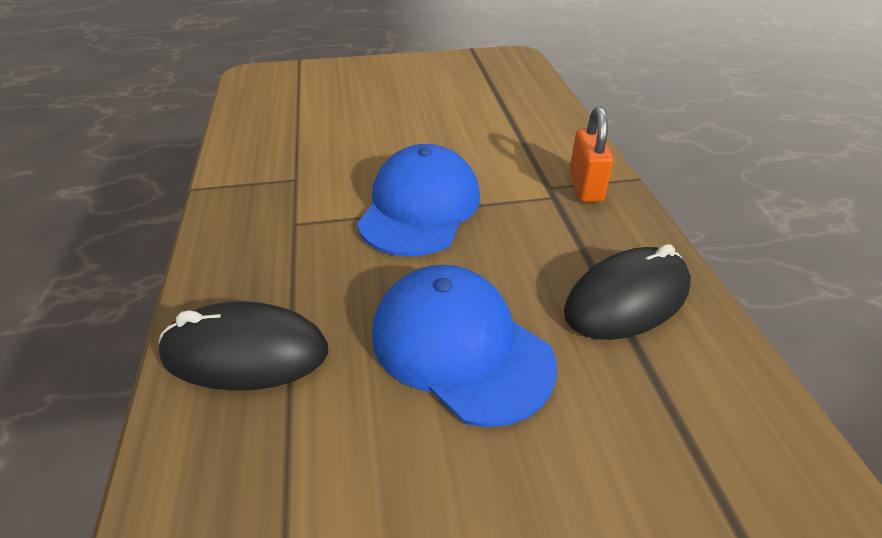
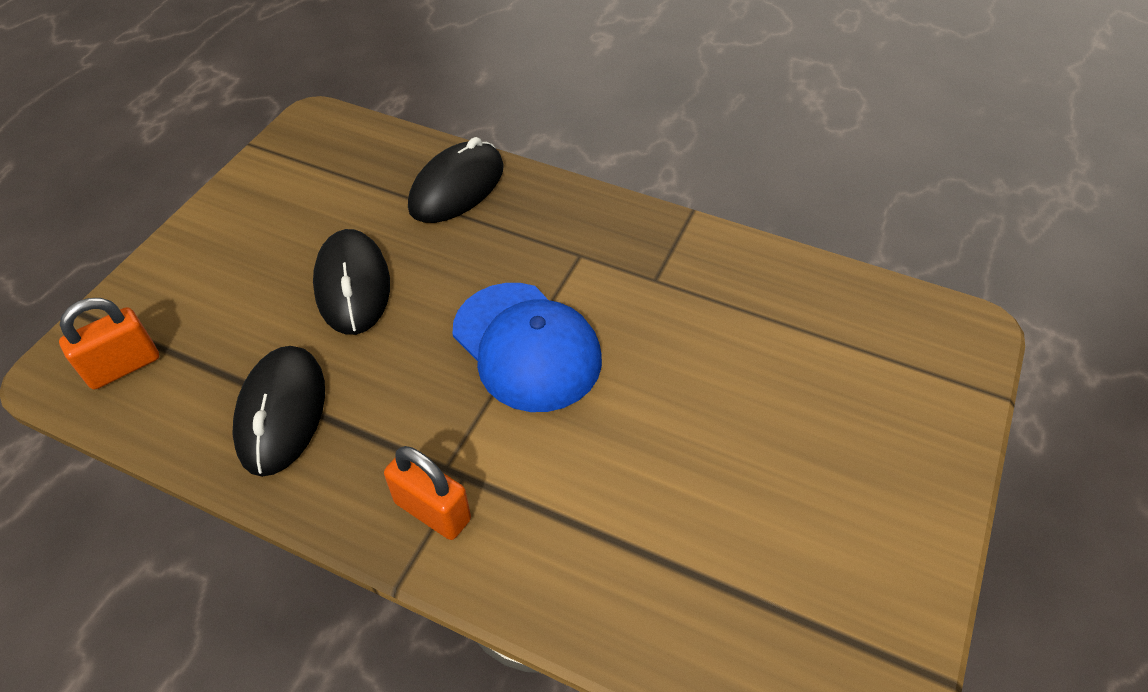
camera: 125 degrees right, 10 degrees up
blue cap [372,265,557,427] -> black mouse [313,229,390,335]
none -> orange padlock [59,298,159,390]

